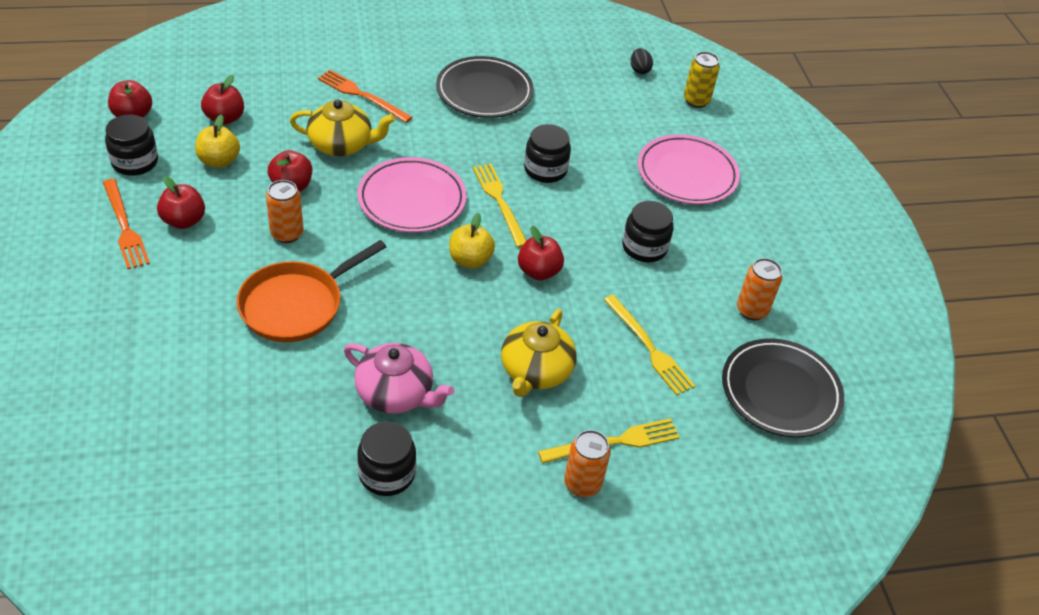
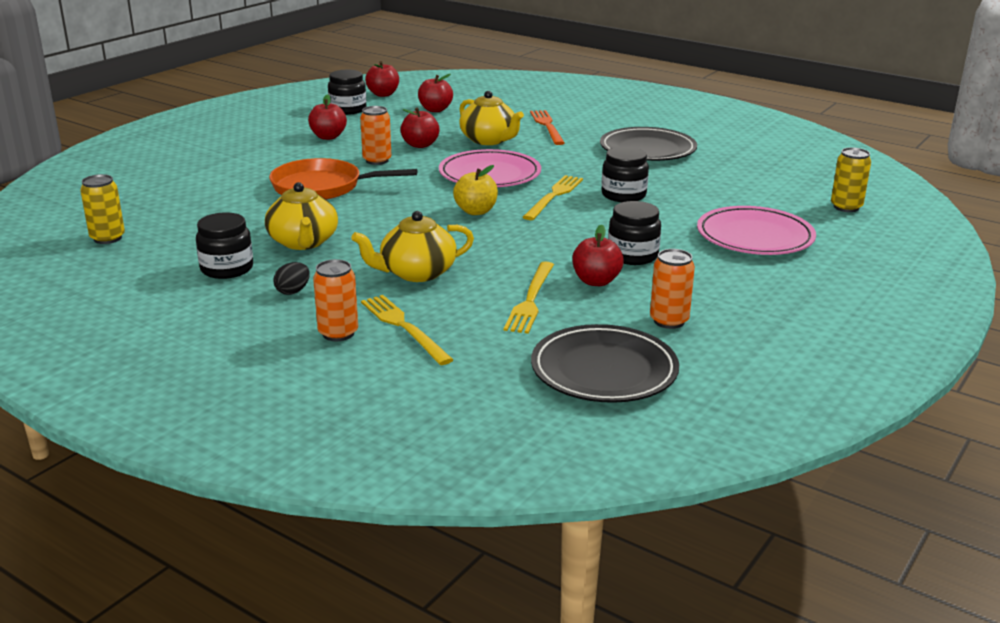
camera: 50 degrees right, 20 degrees down
orange fork [103,179,150,269] -> none
yellow apple [195,115,240,168] -> none
pink teapot [344,343,454,414] -> yellow teapot [265,182,338,250]
red apple [518,226,564,280] -> red apple moved to [572,225,624,286]
yellow fork [538,418,680,463] -> yellow fork turned 150 degrees counterclockwise [361,295,453,365]
black egg [631,48,653,74] -> black egg moved to [274,262,310,295]
none -> yellow can [80,174,125,244]

